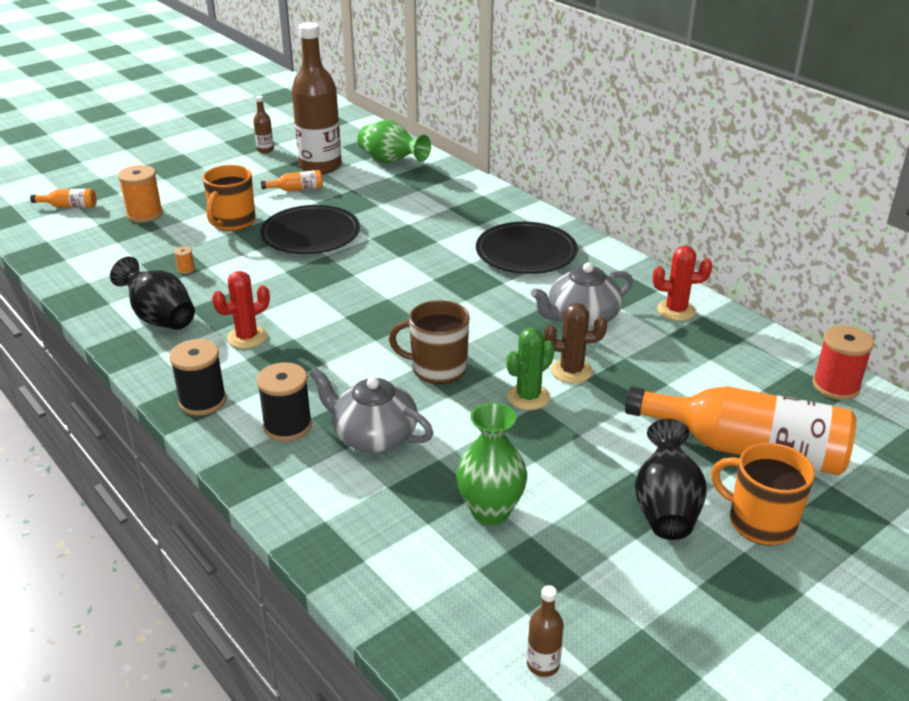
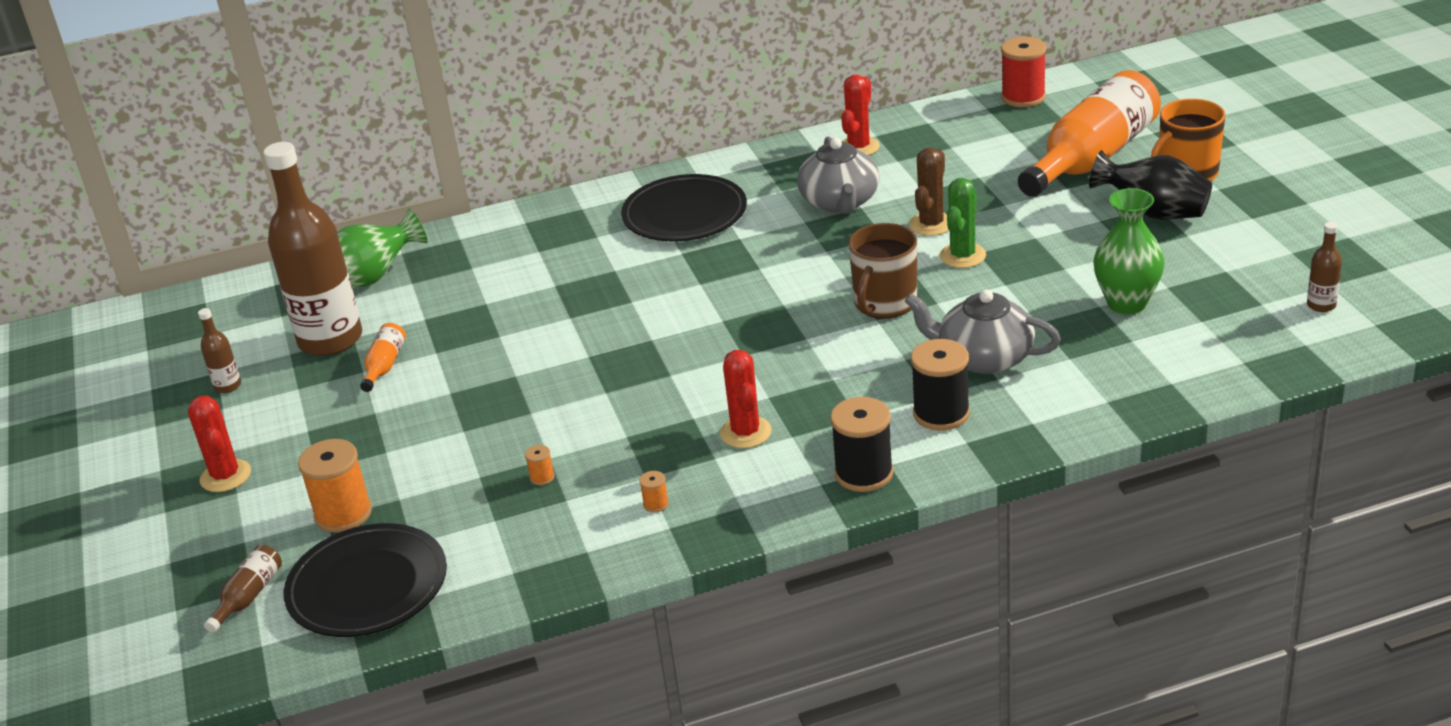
camera: 65 degrees left, 0 degrees up
orange bottle [30,189,96,208] -> brown bottle [204,545,282,633]
black vase [110,257,195,330] -> orange spool [639,471,669,512]
orange mug [203,165,256,231] -> none
black plate [260,205,360,254] -> black plate moved to [283,523,447,637]
grey teapot [309,368,433,452] -> grey teapot turned 60 degrees clockwise [904,289,1061,374]
green cactus [506,328,555,410] -> green cactus turned 45 degrees clockwise [940,178,986,268]
none -> red cactus [188,395,251,492]

